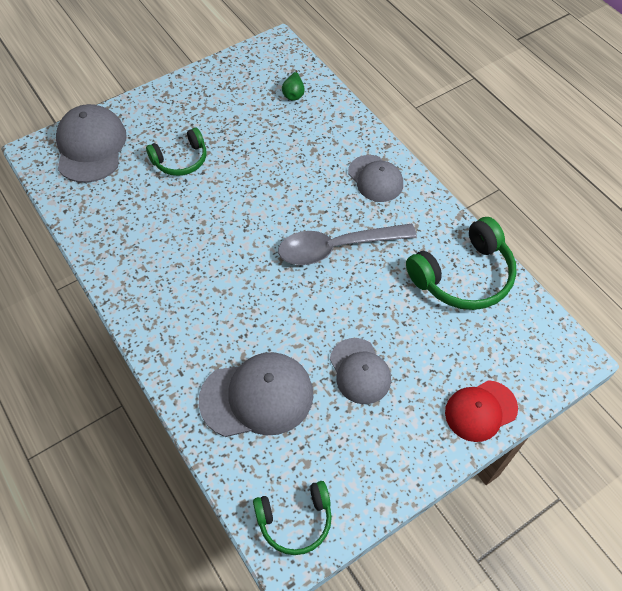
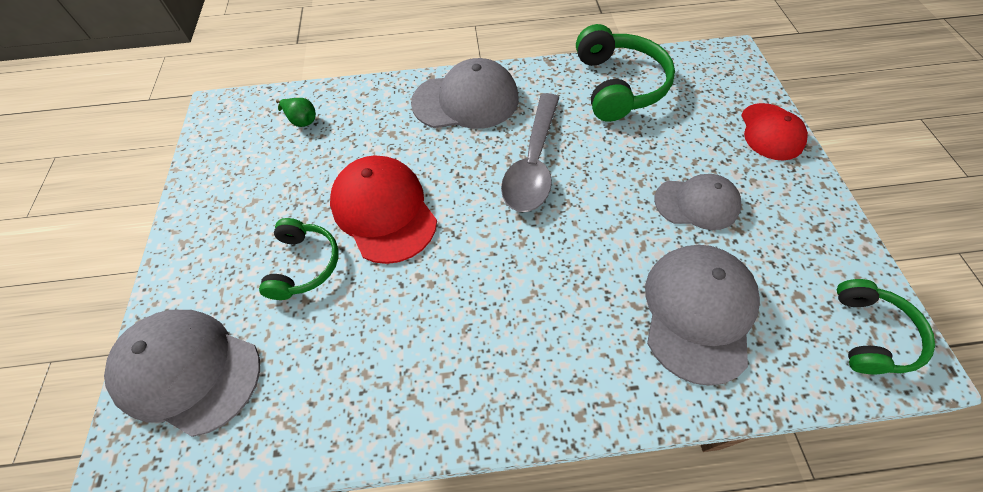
camera: 60 degrees left, 0 degrees up
grey cap [348,155,403,202] -> grey cap [411,58,519,129], size x1.54
none -> red cap [330,155,437,264]

